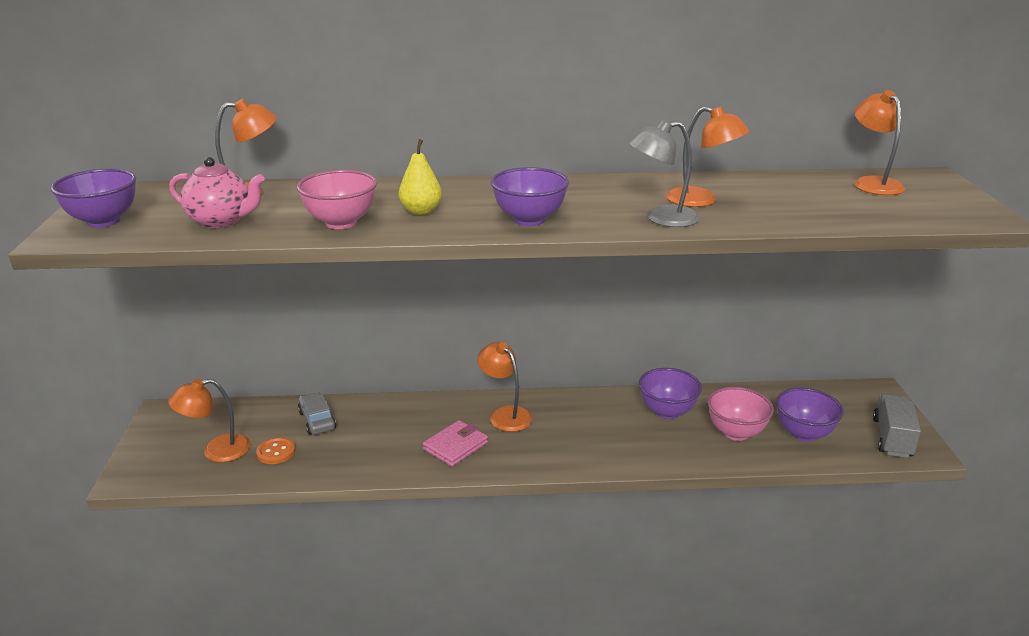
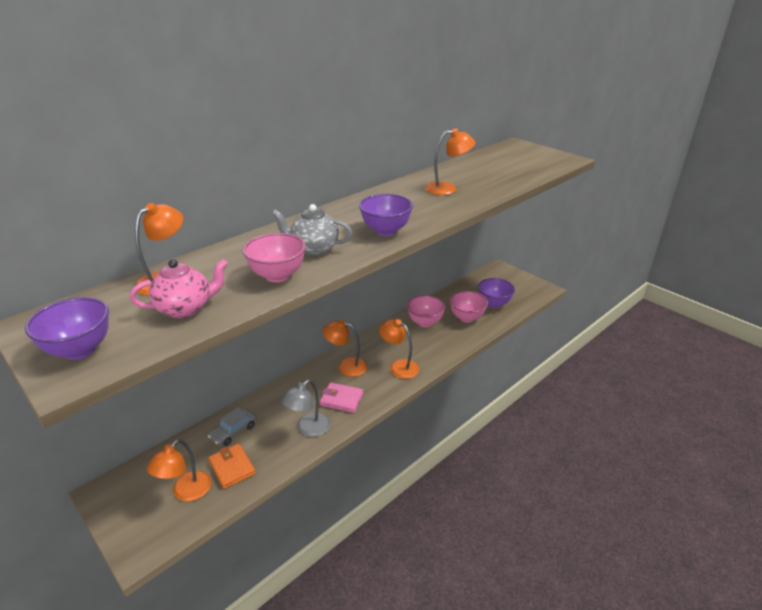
camera: 40 degrees left, 5 degrees up
orange button [256,437,296,464] -> orange wallet [208,443,256,489]
grey car [298,392,336,435] -> grey car turned 75 degrees counterclockwise [208,407,257,446]
yellow pear [398,139,442,215] -> grey teapot [272,204,352,255]
pink wallet [423,420,488,467] -> pink wallet turned 75 degrees counterclockwise [320,382,363,413]
grey lamp [628,120,700,227] -> grey lamp moved to [281,380,330,437]
purple bowl [639,368,702,419] -> pink bowl [407,295,446,327]
orange lamp [854,90,905,195] -> orange lamp moved to [379,319,419,379]
grey truck [873,394,921,458] -> none

